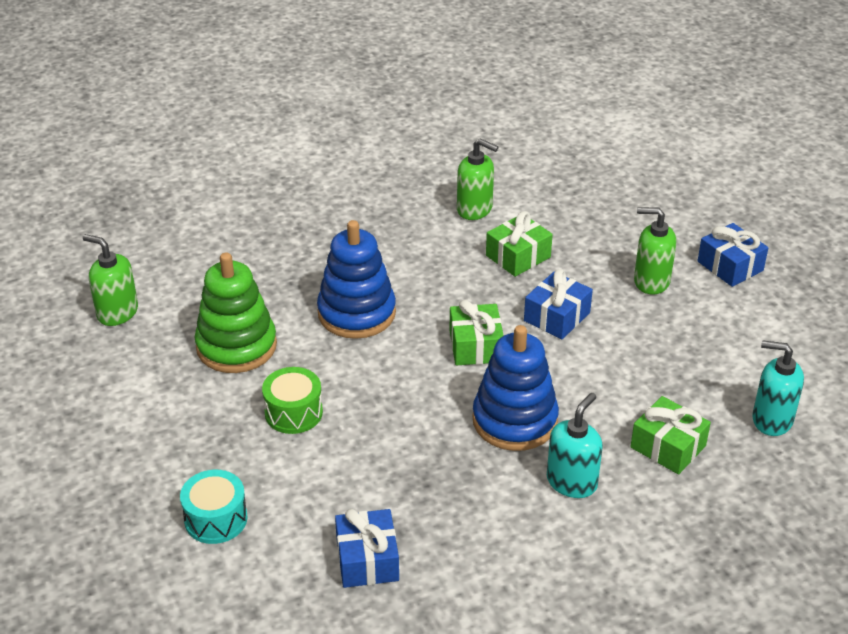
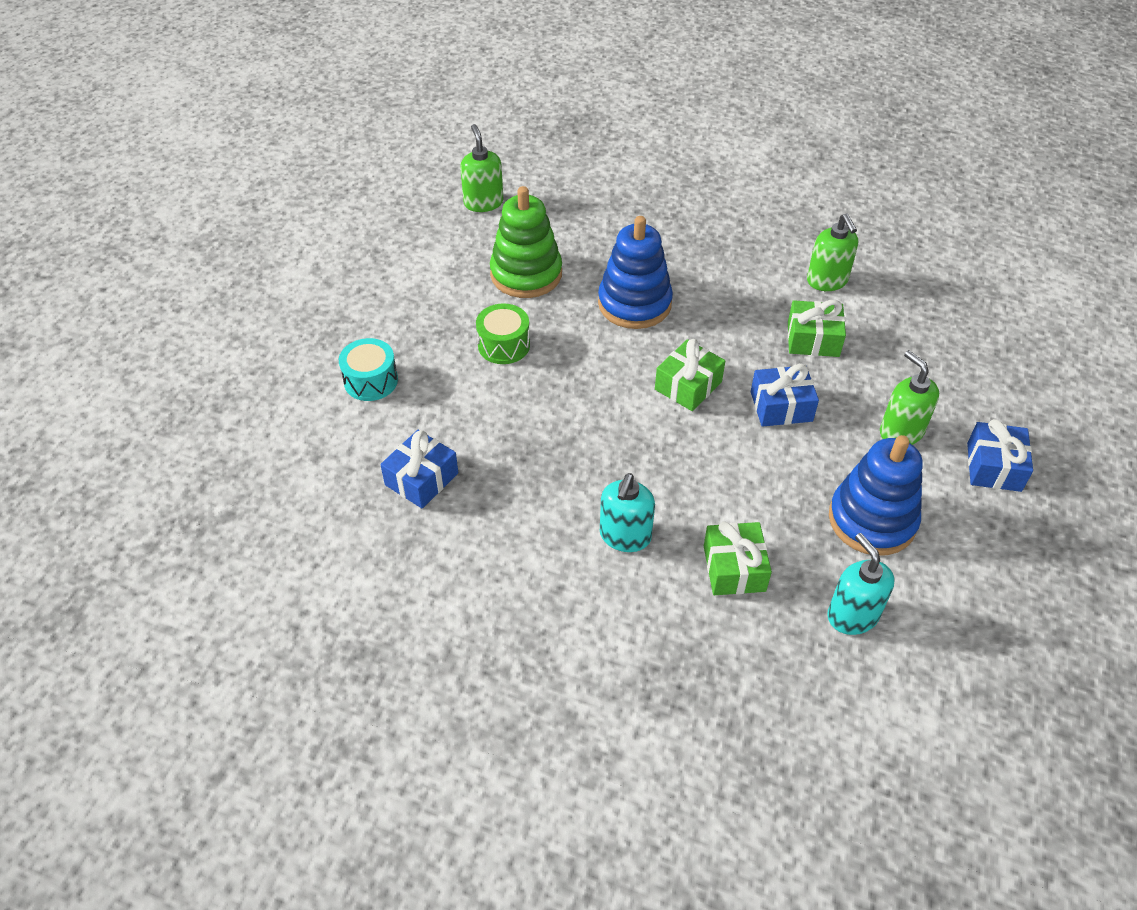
camera: 45 degrees right, 10 degrees up
blue stacking toy [473,325,559,451] -> blue stacking toy moved to [829,435,923,556]
turquoise soap dispenser [547,393,603,498] -> turquoise soap dispenser turned 120 degrees clockwise [600,473,655,552]

